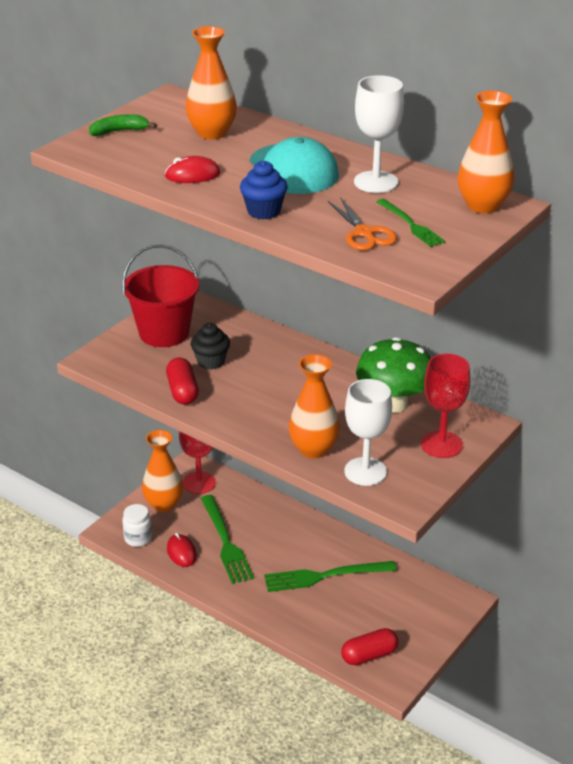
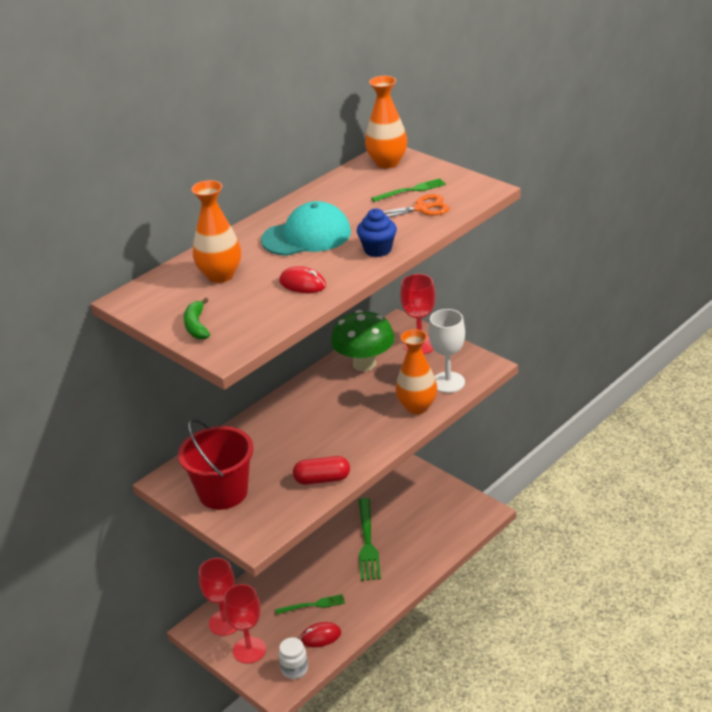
camera: 80 degrees left, 0 degrees up
orange vase [142,430,183,512] -> red goblet [224,584,266,664]
red mouse [165,156,220,183] -> red mouse turned 60 degrees counterclockwise [279,266,326,293]
black cupcake [191,323,230,370] -> none
green fork [201,495,254,584] -> green fork [275,594,345,614], size x0.58
red capsule [341,628,398,665] -> none
white goblet [354,75,404,193] -> none

